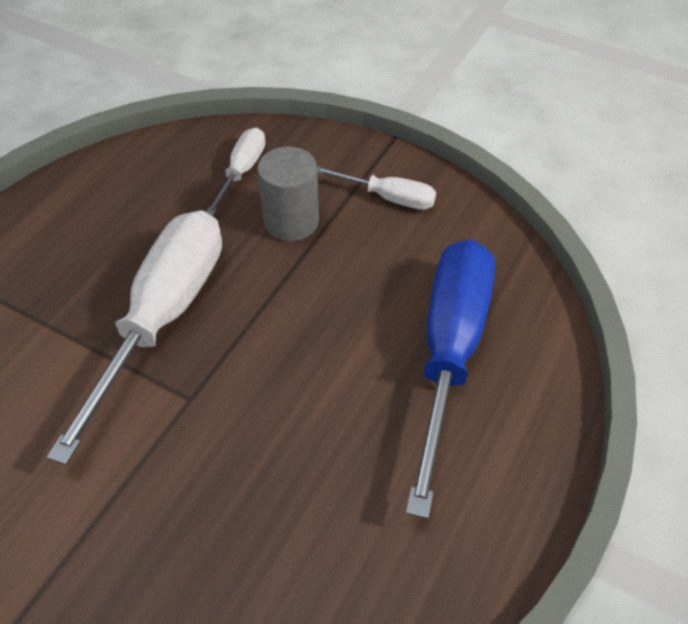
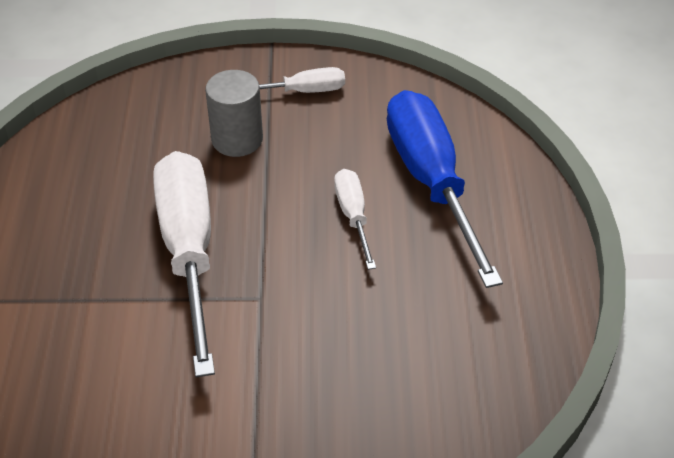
camera: 30 degrees left, 5 degrees down
white screwdriver [206,128,265,217] -> white screwdriver moved to [334,169,376,270]

